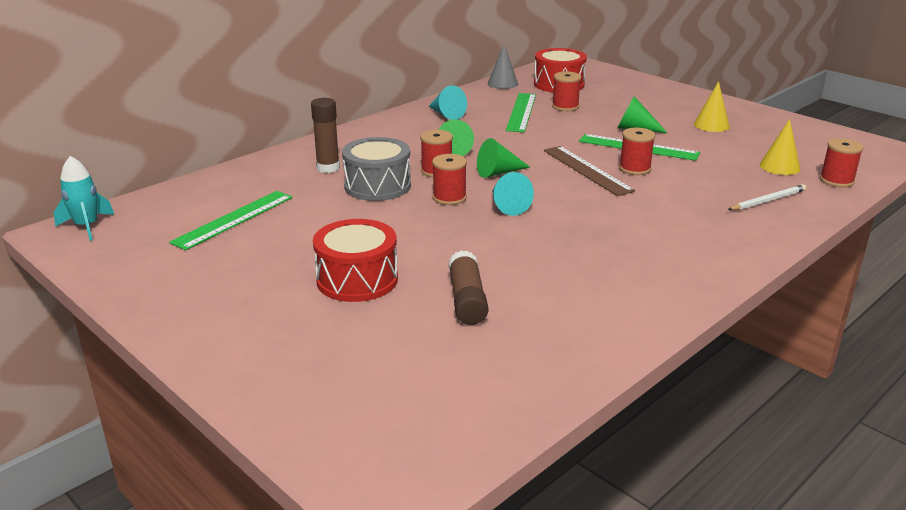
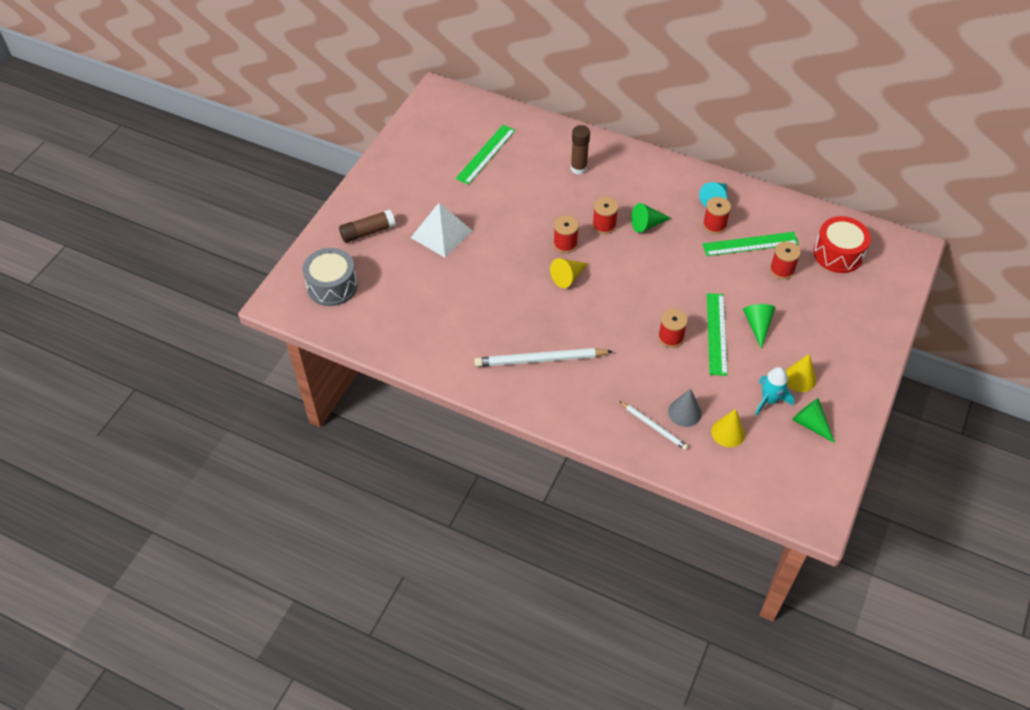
camera: 70 degrees right, 25 degrees up
turquoise rocket [54,156,114,241] -> turquoise rocket moved to [755,367,795,416]
green ruler [169,191,293,250] -> green ruler turned 75 degrees counterclockwise [455,125,516,185]
red drum [313,219,398,302] -> white pyramid [411,203,472,258]
grey drum [342,137,411,201] -> grey drum moved to [303,248,358,306]
brown glue stick [449,250,488,325] -> brown glue stick moved to [339,209,396,243]
green cone [477,138,530,178] -> green cone moved to [792,398,835,443]
grey cone [487,45,518,89] -> grey cone moved to [668,388,702,427]
turquoise cone [492,172,534,216] -> yellow cone [550,258,588,288]
brown ruler [544,146,635,196] -> none
red spool [820,138,864,188] -> red spool moved to [703,197,731,234]
none -> white pencil [474,348,613,367]

